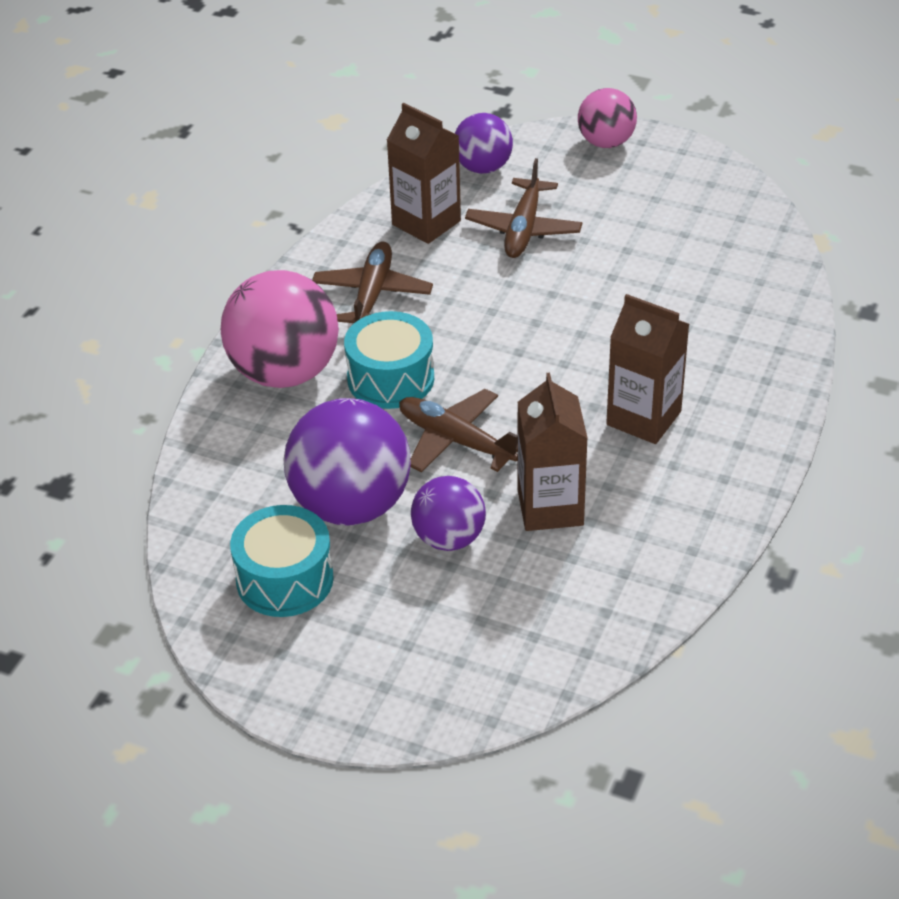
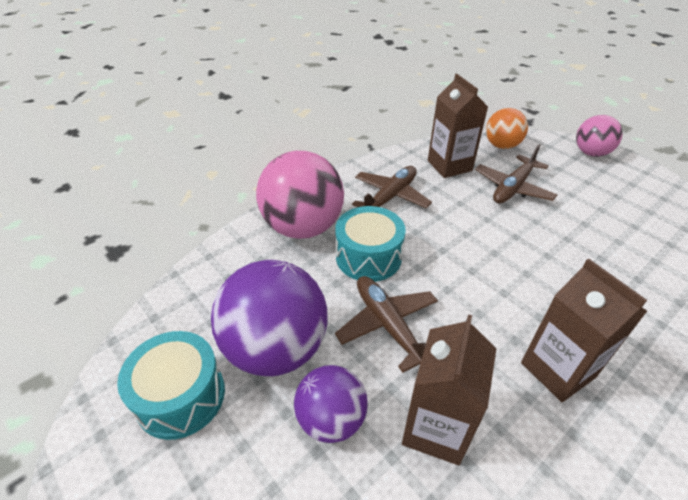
camera: 25 degrees right, 0 degrees up
purple ball [455,113,513,174] -> orange ball [486,108,528,149]

